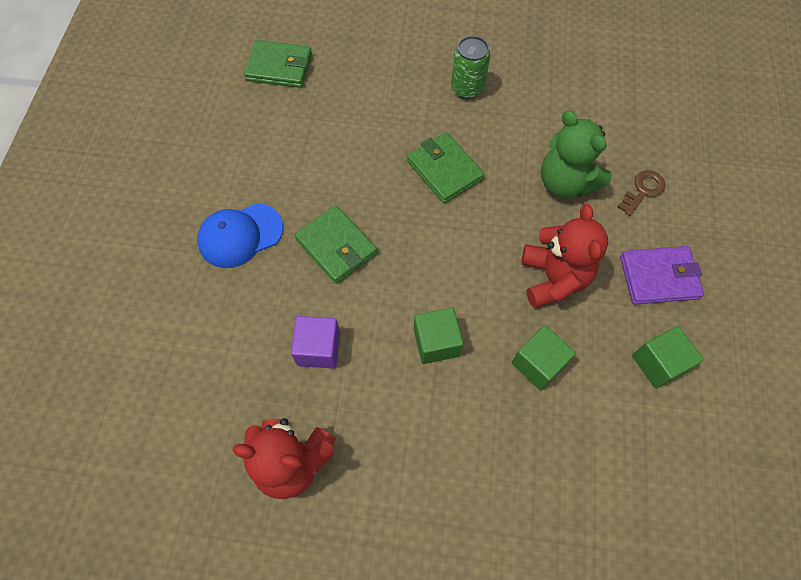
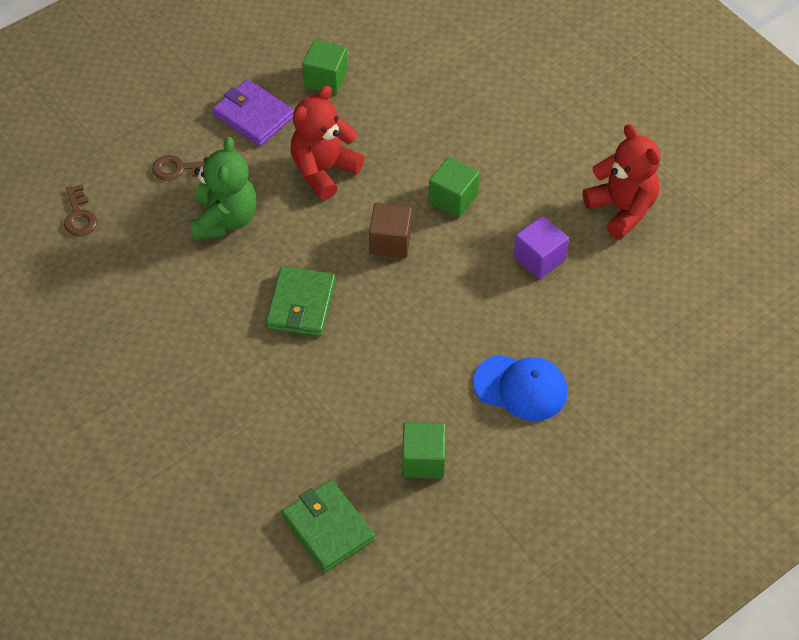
camera: 135 degrees left, 10 degrees down
green wallet [295,205,377,284] -> none
green can [451,36,490,99] -> none
green cube [512,325,576,390] -> green cube moved to [402,422,445,479]
none -> brown key [64,185,97,236]
none -> brown cube [369,203,412,258]

